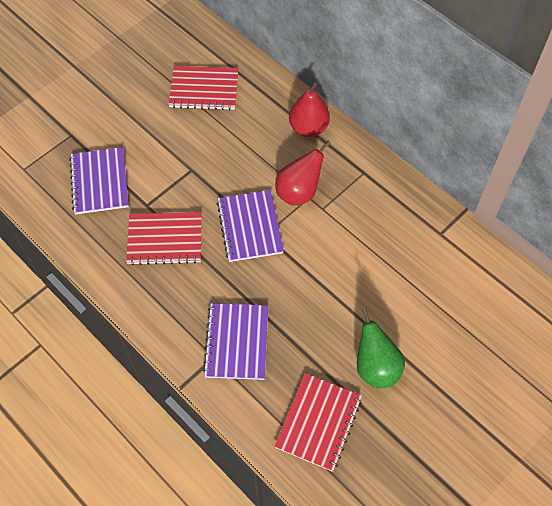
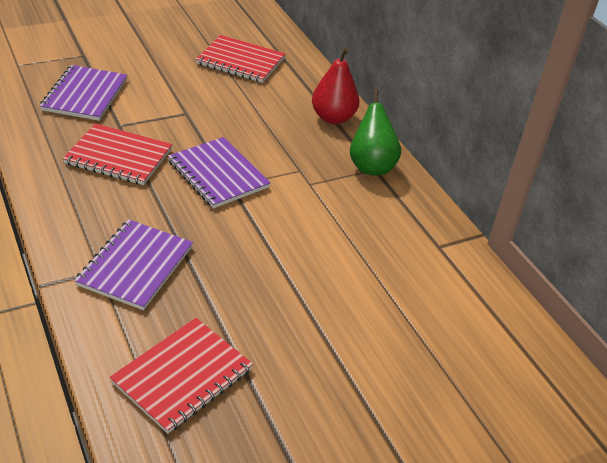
camera: 15 degrees right, 20 degrees down
purple notebook [217,190,284,262] -> purple notebook turned 45 degrees counterclockwise [168,137,271,208]
red pear [275,141,331,205] -> none
green pear [357,307,405,389] -> green pear moved to [350,90,401,175]

